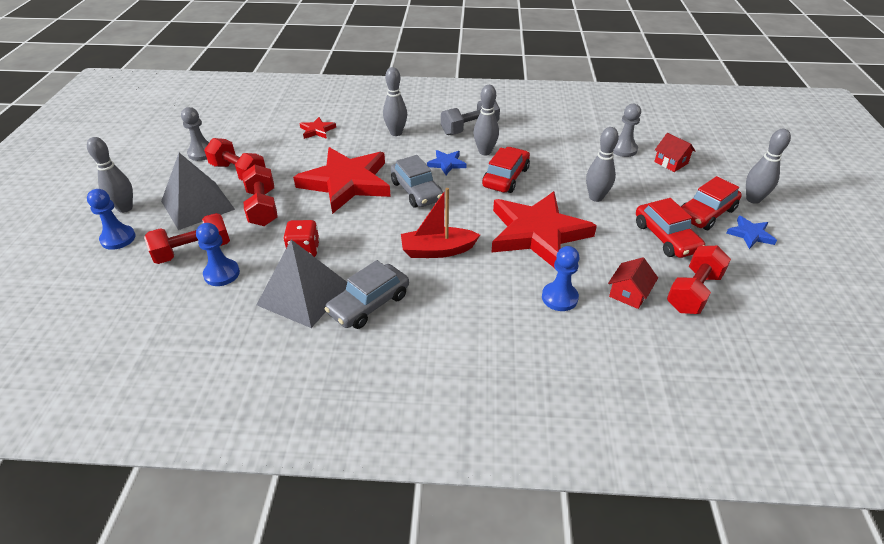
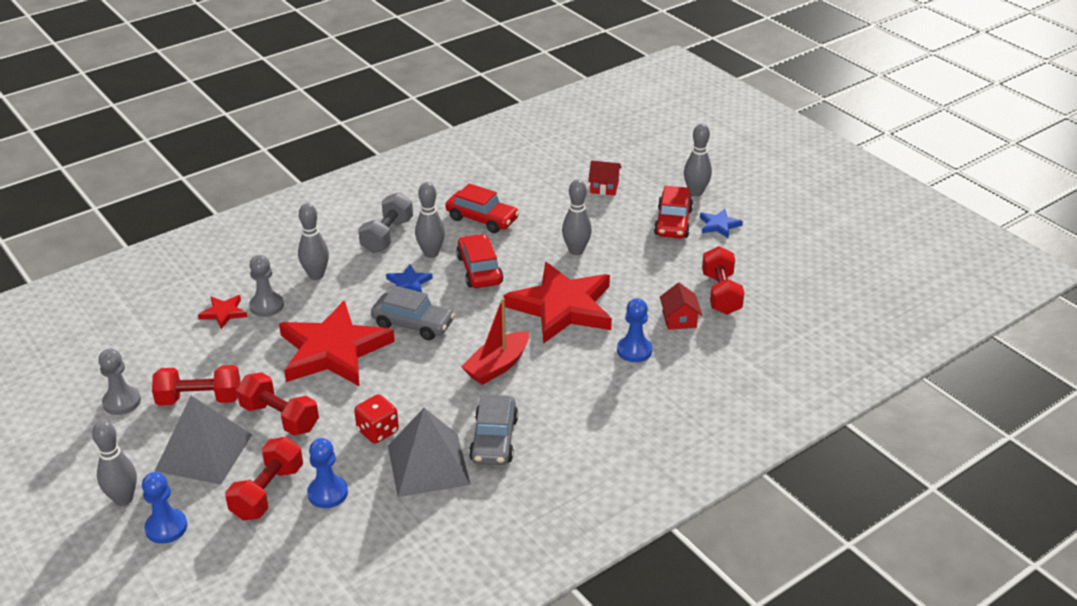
camera: 40 degrees left, 5 degrees down
grey pawn [613,104,641,157] -> grey pawn moved to [249,255,284,317]
red car [636,198,705,258] -> red car moved to [445,183,519,233]

